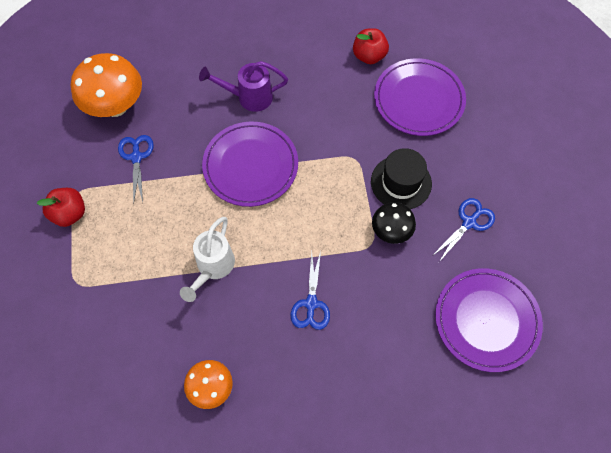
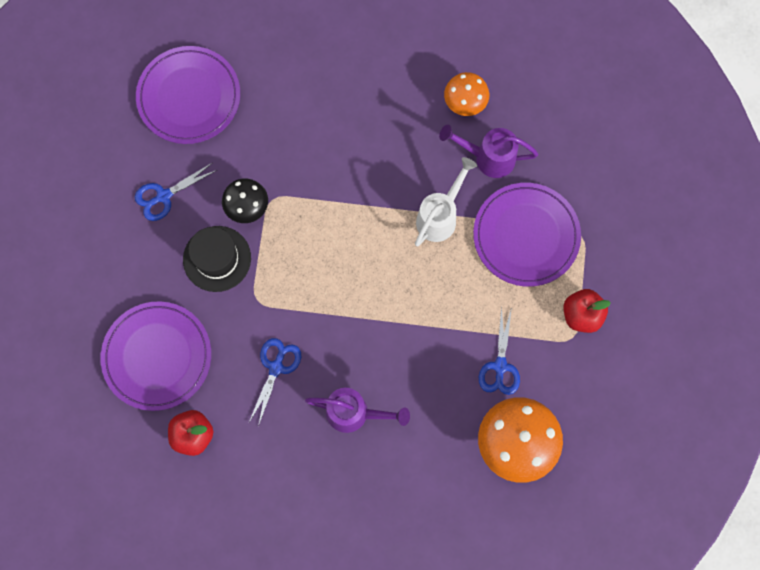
camera: 165 degrees left, 10 degrees up
purple plate [202,122,298,207] -> purple plate moved to [473,183,581,287]
blue scissors [291,251,330,330] -> blue scissors moved to [249,338,301,426]
none -> purple watering can [439,125,538,178]

